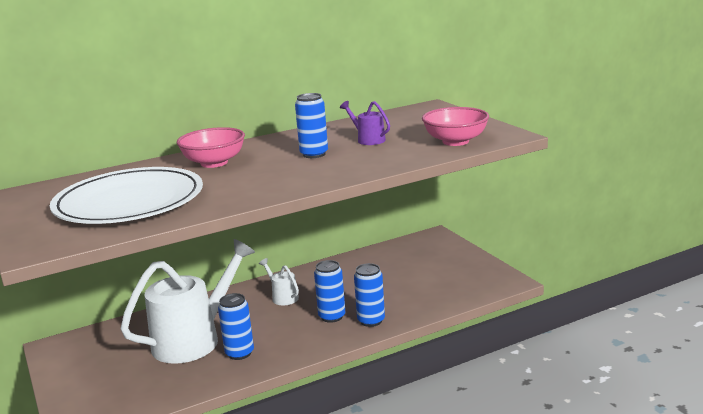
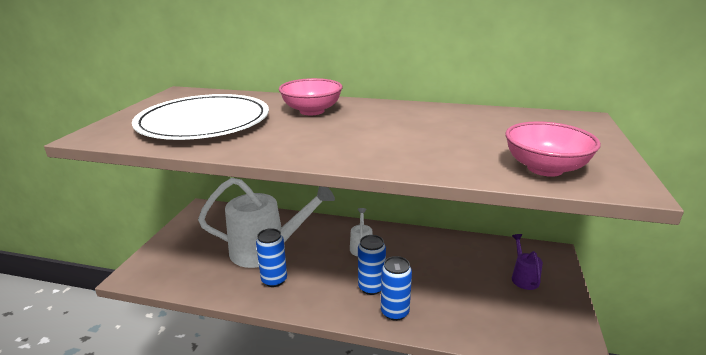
camera: 40 degrees right, 5 degrees up
blue can [295,93,328,158] -> none
purple watering can [340,101,390,145] -> purple watering can moved to [512,234,543,290]

